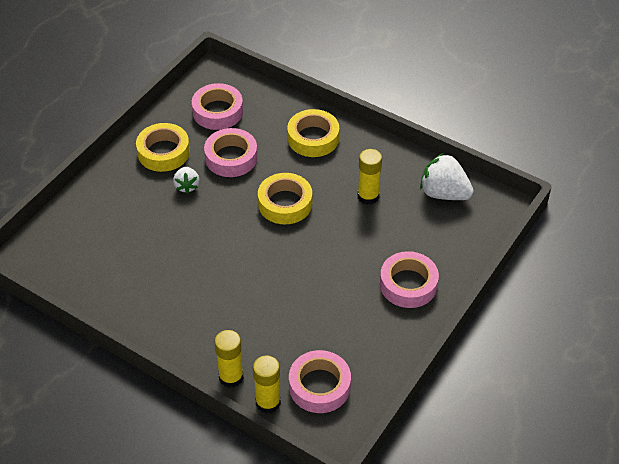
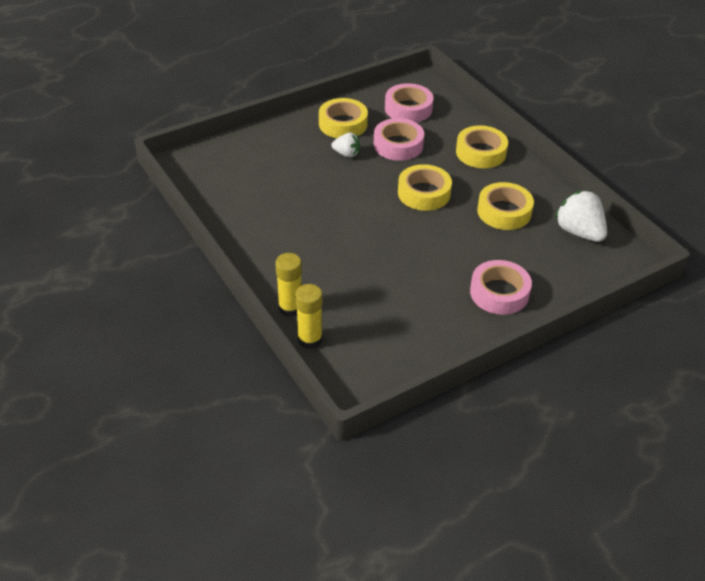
camera: 25 degrees right, 5 degrees down
white strawberry [173,167,200,194] -> white strawberry turned 90 degrees counterclockwise [331,132,360,158]
pink tape [289,350,351,413] -> none
yellow glue stick [358,149,382,205] -> yellow tape [477,182,534,230]

